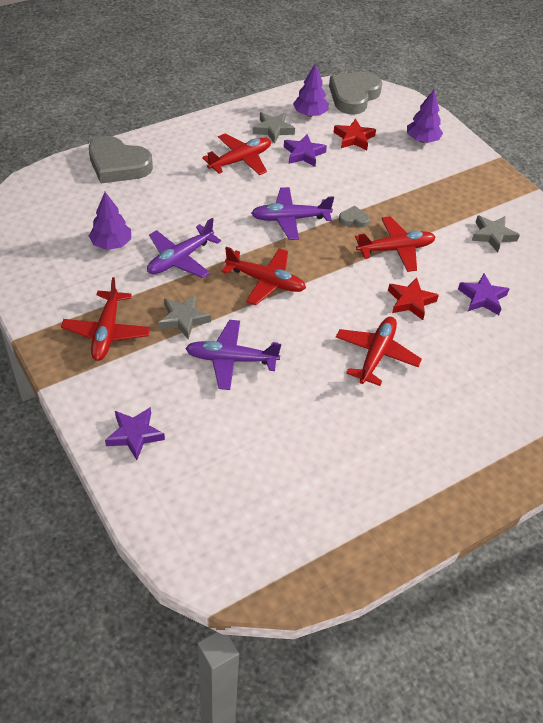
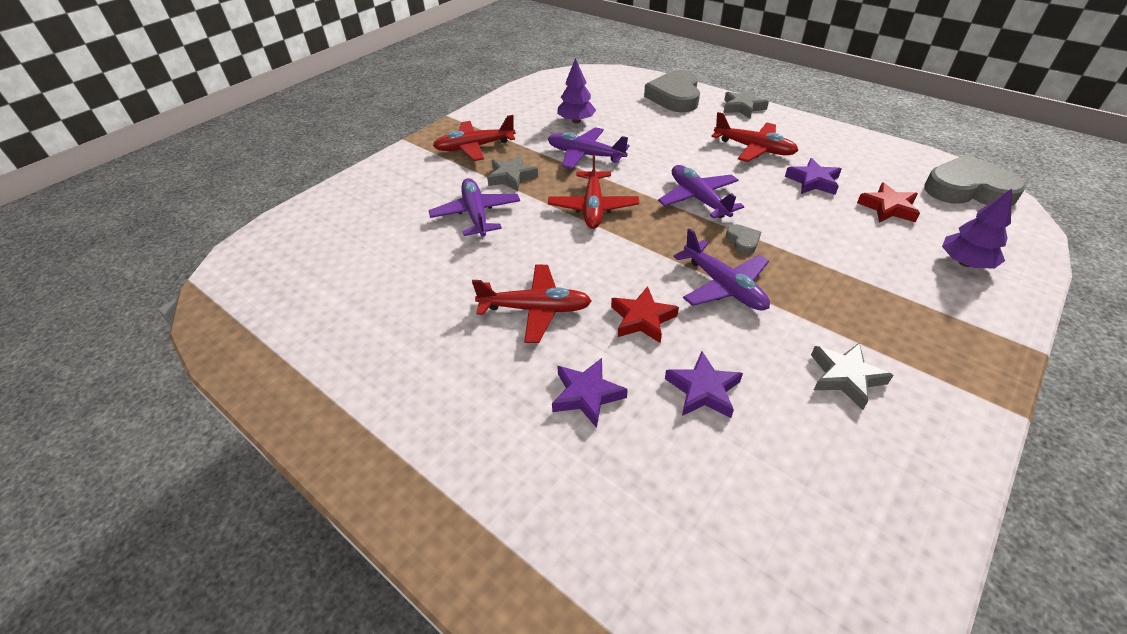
camera: 75 degrees right, 5 degrees down
purple star [105,407,165,460] -> purple star moved to [552,358,628,428]
grey star [253,112,295,144] -> grey star moved to [723,90,769,118]
purple tree [293,63,328,117] -> none
red plane [355,216,436,272] -> purple plane [673,228,770,311]

